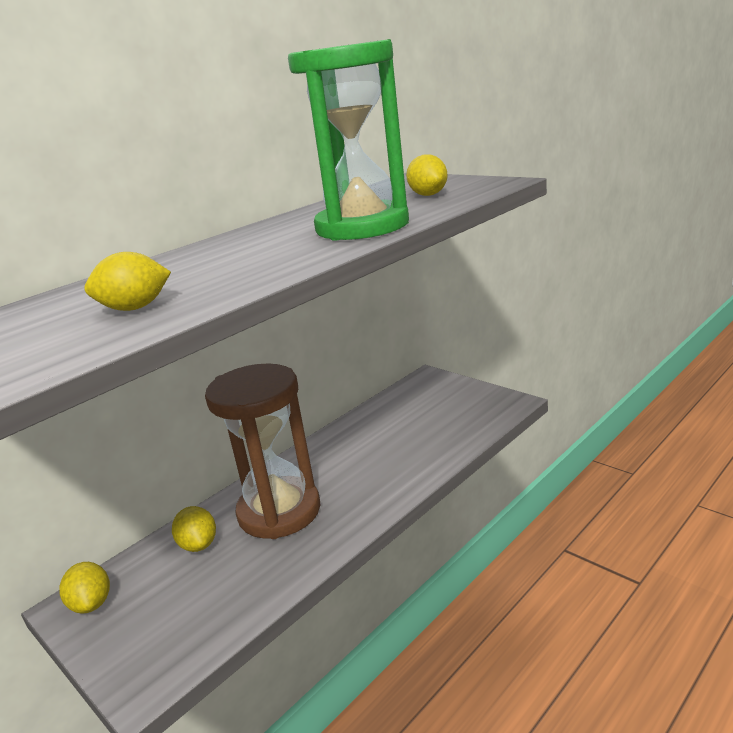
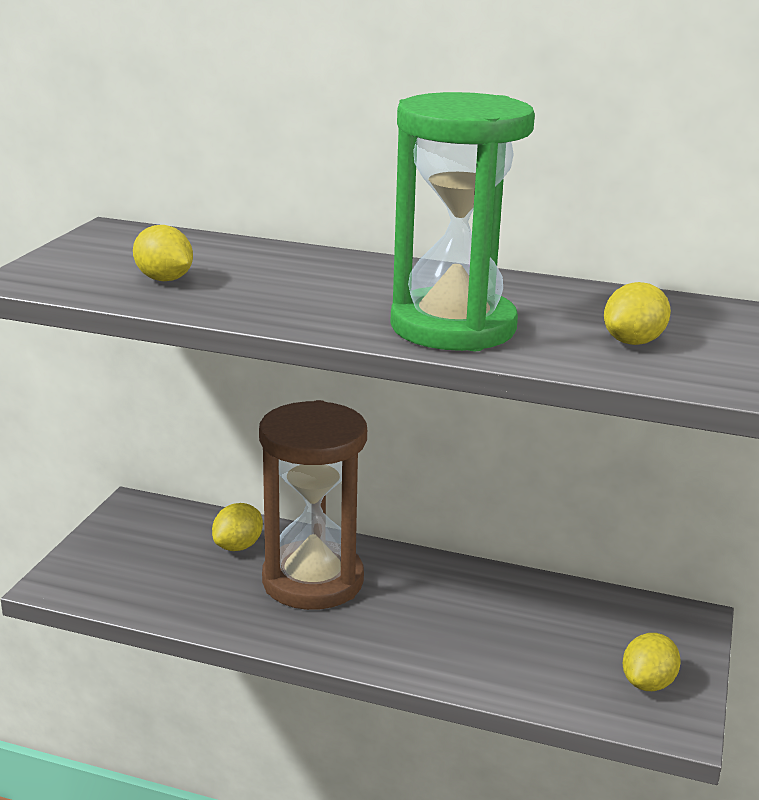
camera: 60 degrees right, 0 degrees up
yellow lemon [59,562,110,613] -> yellow lemon moved to [623,633,681,691]

